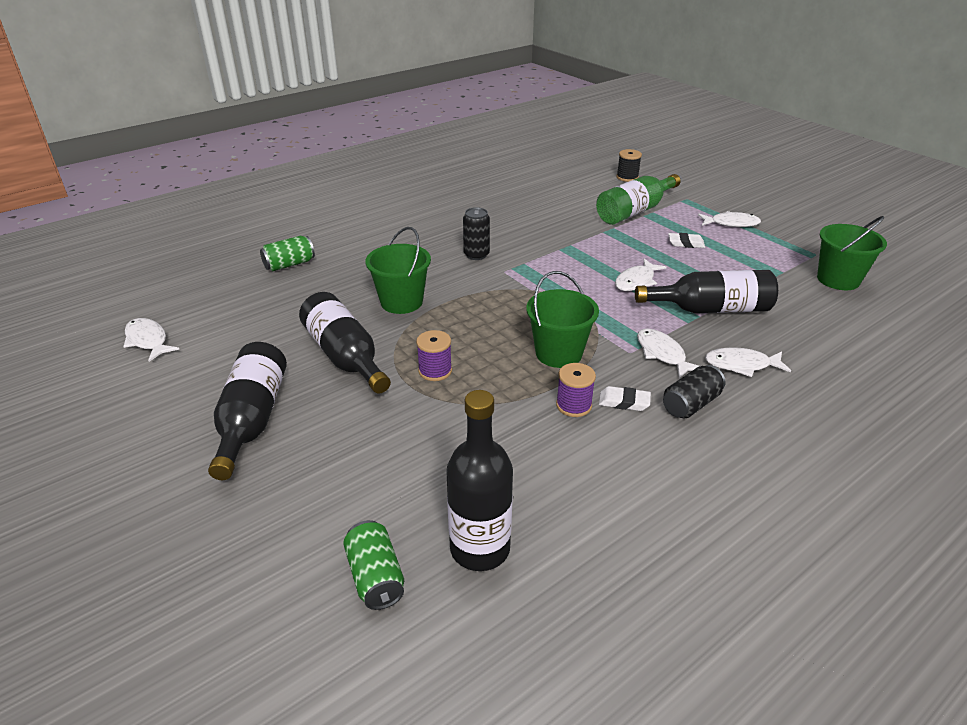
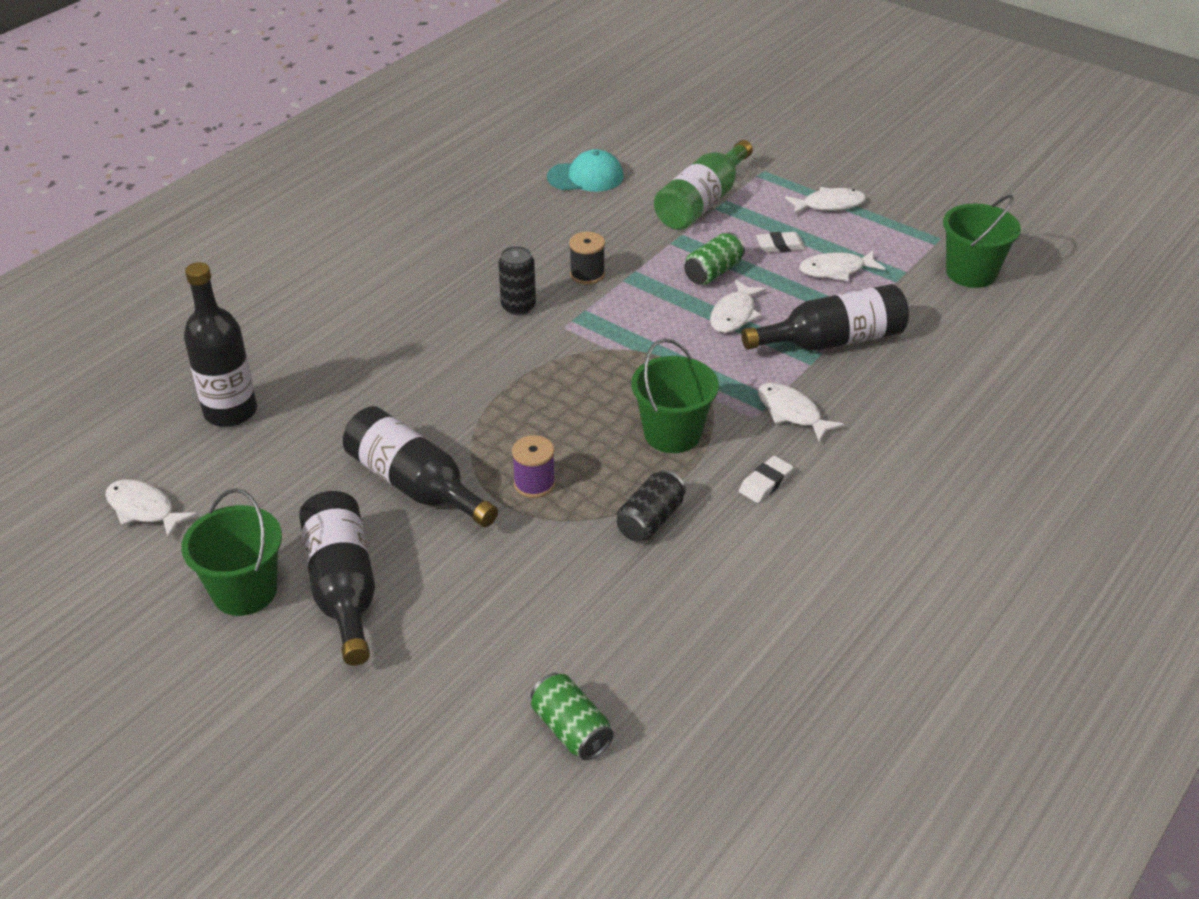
camera: 15 degrees left, 5 degrees up
green can [260,236,315,271] -> green can moved to [684,233,745,285]
green bucket [365,227,431,314] -> green bucket moved to [181,488,282,616]
black bottle [446,390,513,571] -> black bottle moved to [184,262,257,427]
purple spool [556,363,596,417] -> none
white eraser [599,386,651,411] -> white eraser turned 45 degrees counterclockwise [739,456,793,503]
black spool [616,149,642,182] -> black spool moved to [569,232,605,285]
black can [663,365,725,418] -> black can moved to [617,470,686,542]
white fish [705,347,791,377] -> white fish moved to [799,250,885,281]
none -> turquoise cap [547,149,623,192]

